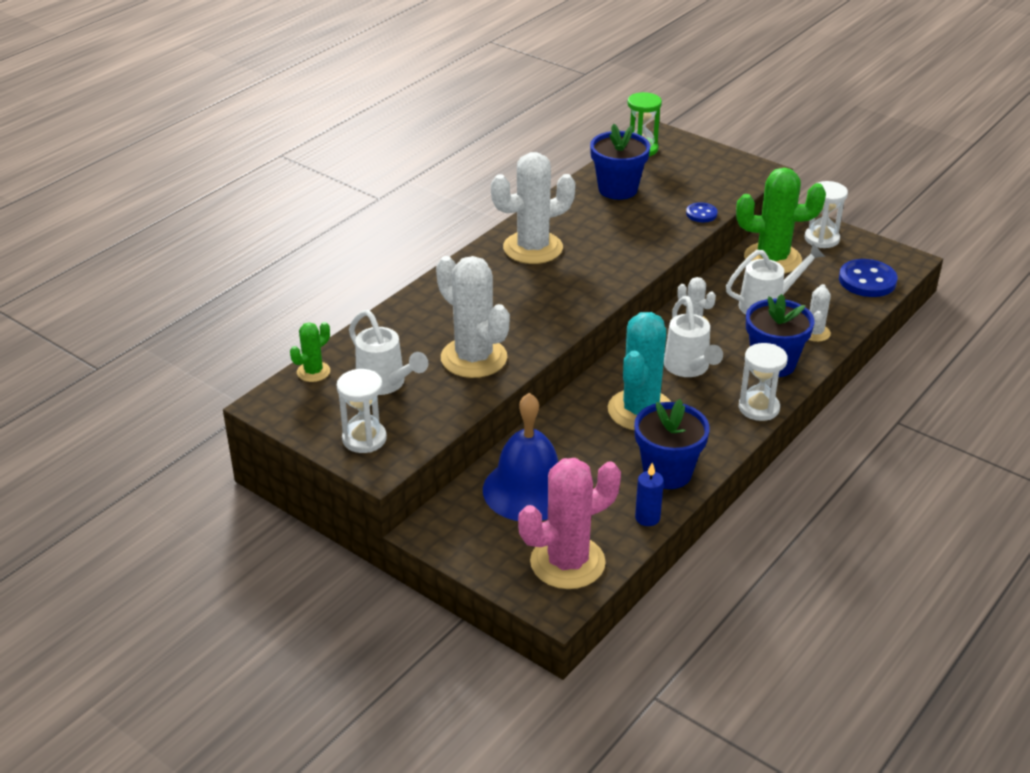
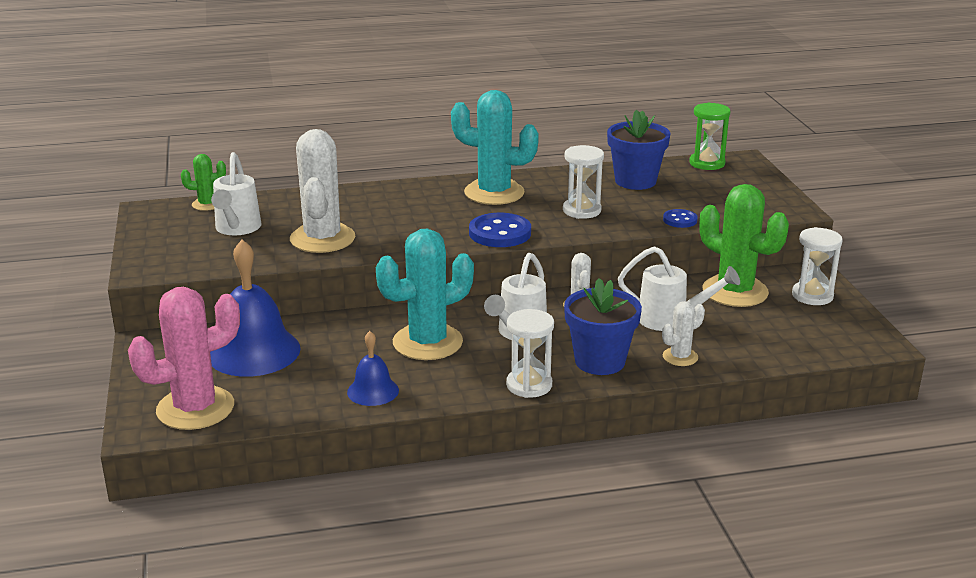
camera: 40 degrees right, 10 degrees down
white hourglass [337,369,387,453] -> white hourglass moved to [563,145,604,219]
white cactus [491,152,576,264] -> turquoise cactus [451,90,539,205]
pink cactus [518,458,621,589] -> pink cactus turned 45 degrees counterclockwise [128,287,240,430]
blue flower pot [634,399,710,489] -> blue bell [347,331,399,406]
blue candle [635,463,664,526] -> none
blue button [839,259,898,297] -> blue button moved to [469,213,531,247]

